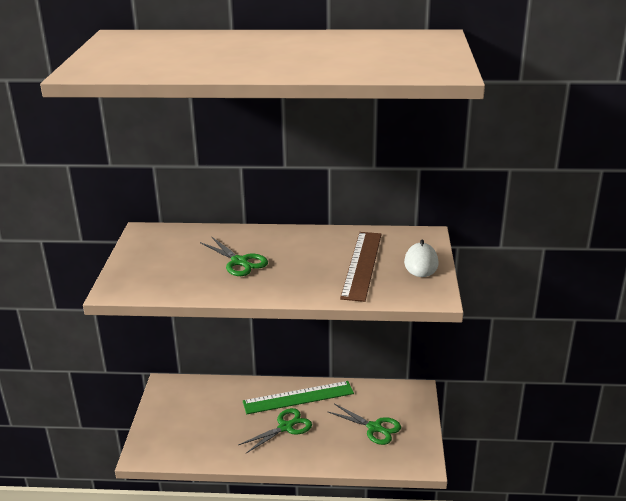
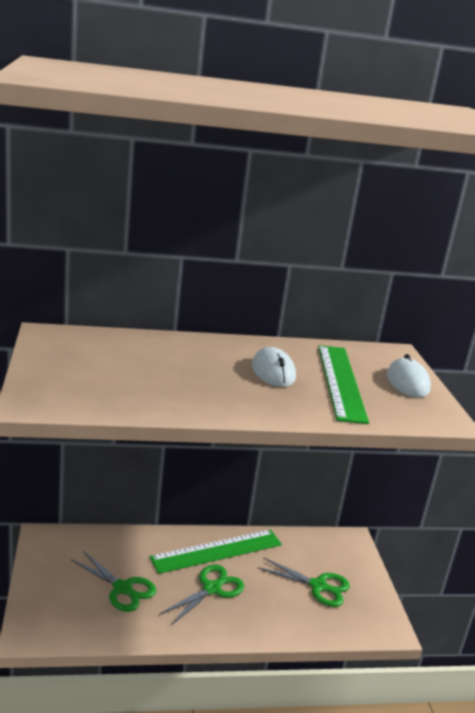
camera: 15 degrees left, 5 degrees down
green scissors [200,236,268,276] -> green scissors moved to [71,551,156,612]
brown ruler [340,232,382,302] -> green ruler [318,345,369,424]
none -> white mouse [252,347,296,387]

